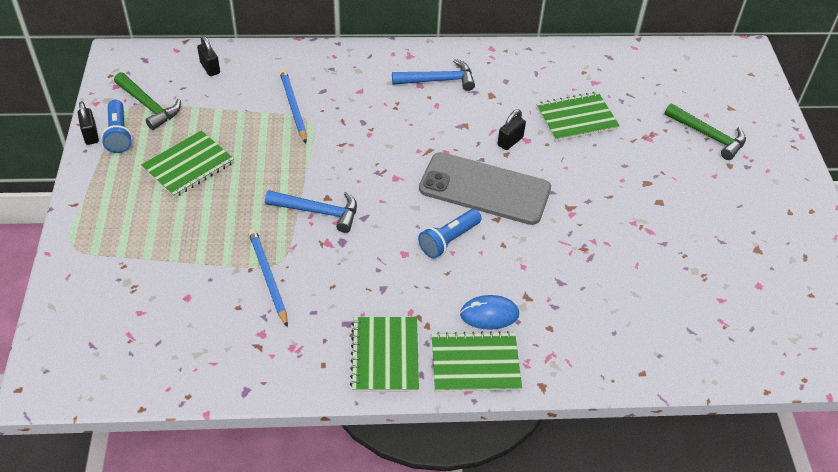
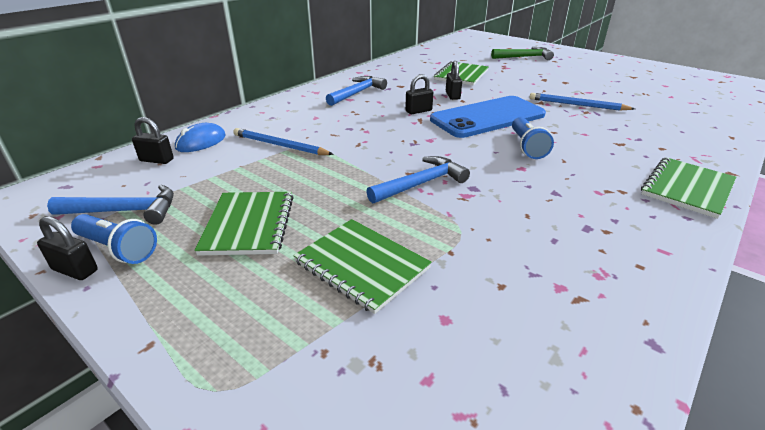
camera: 45 degrees left, 15 degrees down
green hammer [114,72,181,130] -> blue hammer [47,185,174,225]
blue pencil [249,229,288,327] -> blue pencil moved to [529,93,635,111]
green notebook [350,317,419,392] -> green notebook moved to [293,219,432,314]
grey phone [419,152,551,225] -> blue phone [430,96,546,138]
blue mouse [460,295,519,330] -> blue mouse moved to [175,123,226,152]
none -> black padlock [405,74,433,114]

